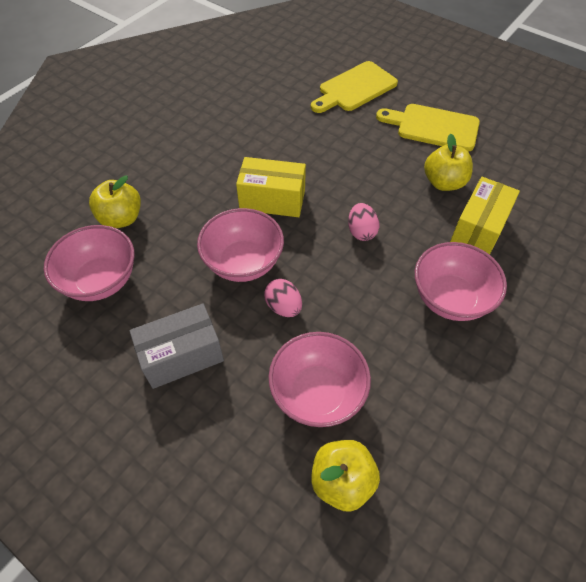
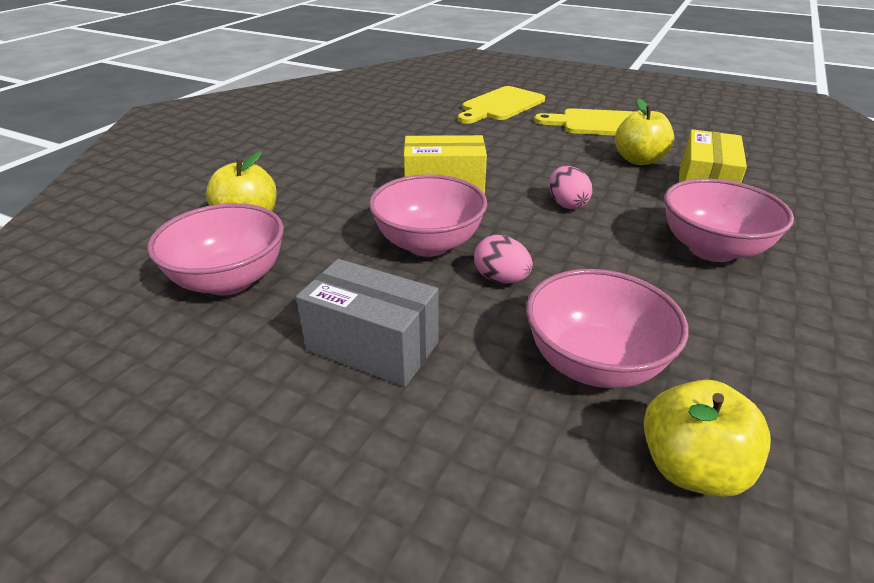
camera: 10 degrees left, 20 degrees down
grey box [130,303,224,389] -> grey box turned 60 degrees clockwise [296,259,439,387]

